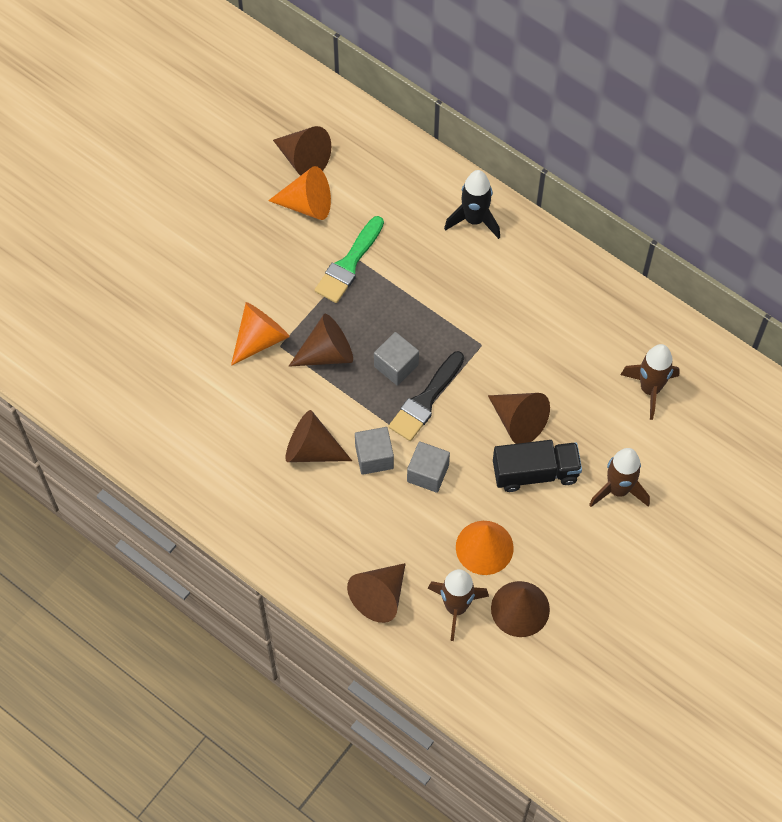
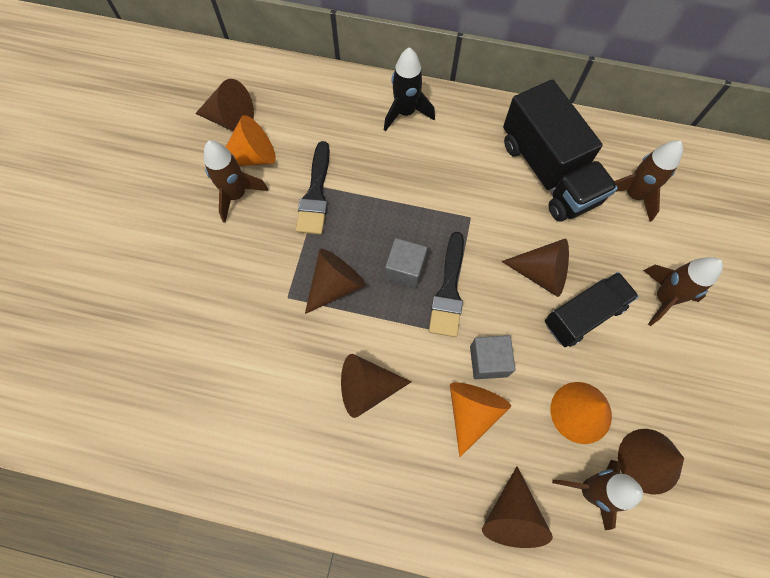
camera: 25 degrees left, 5 degrees up
orange cone [231,302,290,366] -> orange cone moved to [450,382,511,457]
green brush [315,216,384,303] -> black brush [295,141,330,235]
grey cube [355,427,394,475] -> none
none -> brown rocket [204,140,269,223]
none -> black truck [503,79,618,221]

